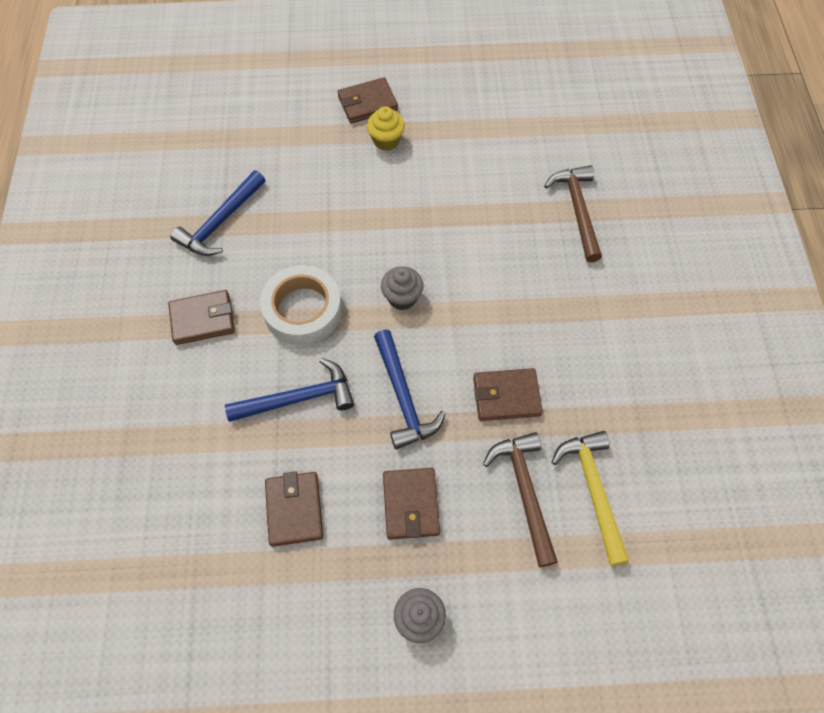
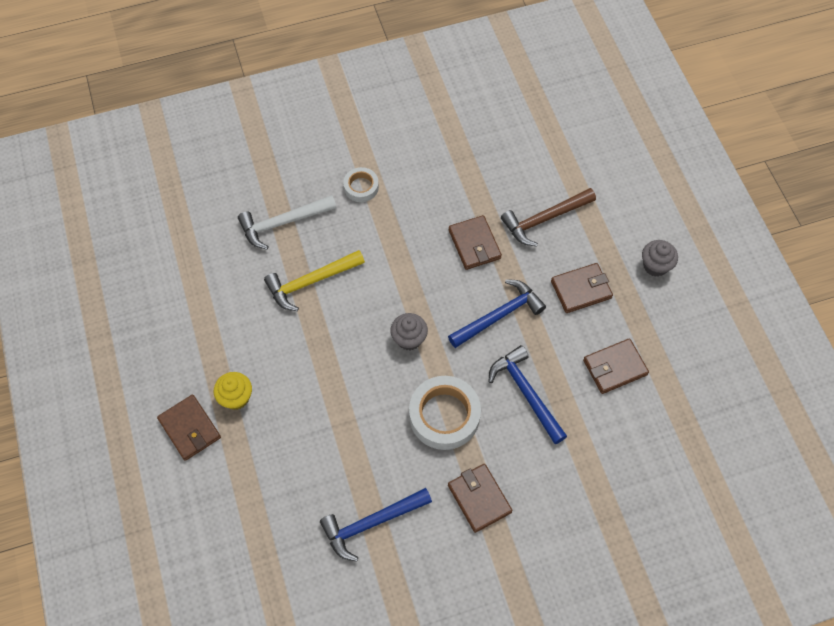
camera: 105 degrees left, 0 degrees up
blue hammer [170,170,265,256] -> blue hammer turned 135 degrees clockwise [320,488,432,562]
brown hammer [544,165,602,262] -> white hammer [238,195,337,249]
yellow hammer [552,431,629,566] -> yellow hammer moved to [264,250,365,311]
none -> white tape [343,167,379,202]

